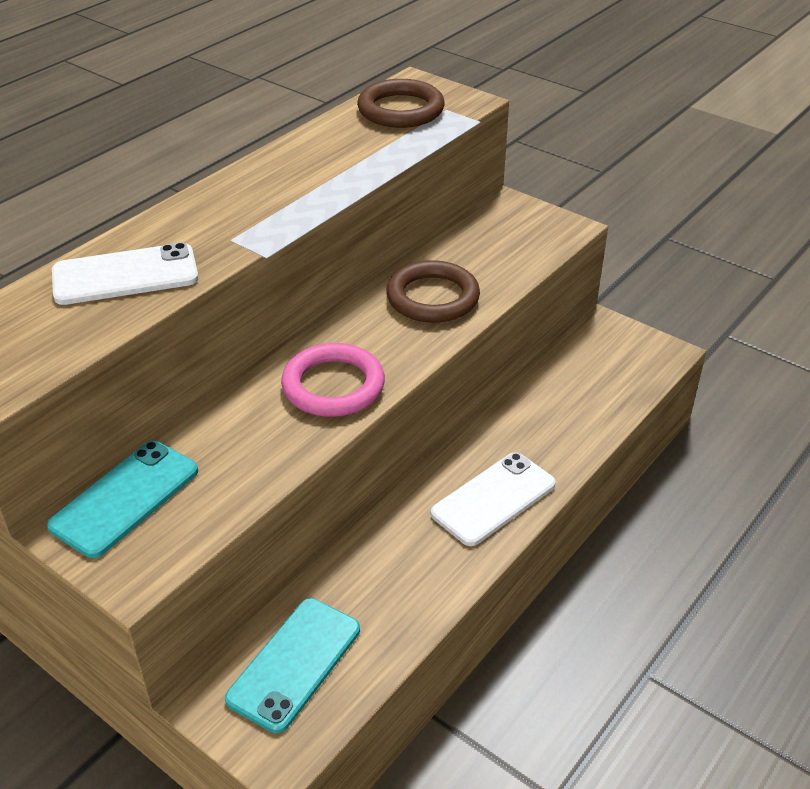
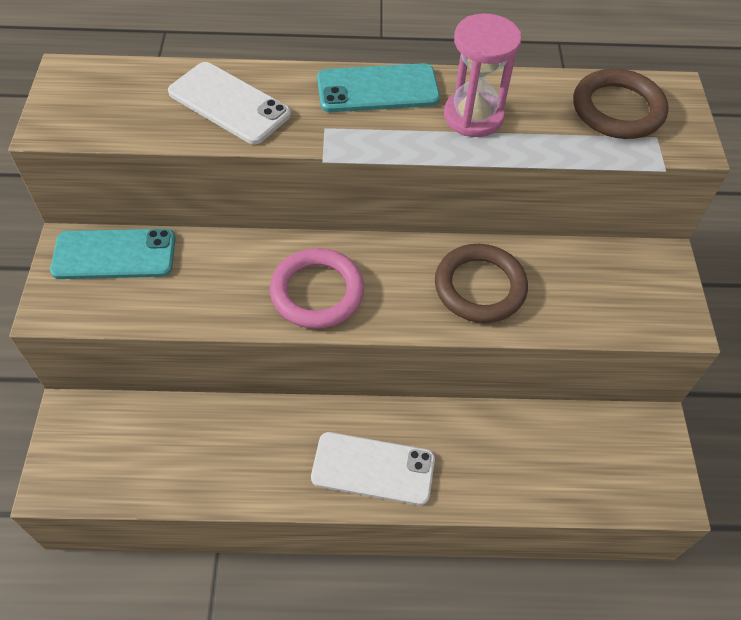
camera: 50 degrees right, 15 degrees up
turquoise phone [225,598,360,733] -> turquoise phone moved to [317,63,440,112]
none -> pink hourglass [444,13,522,137]

